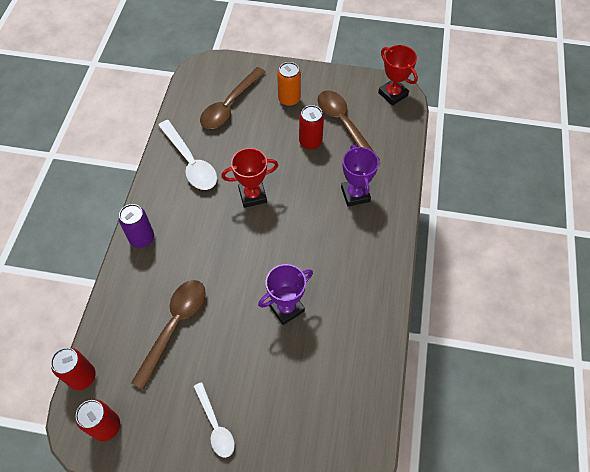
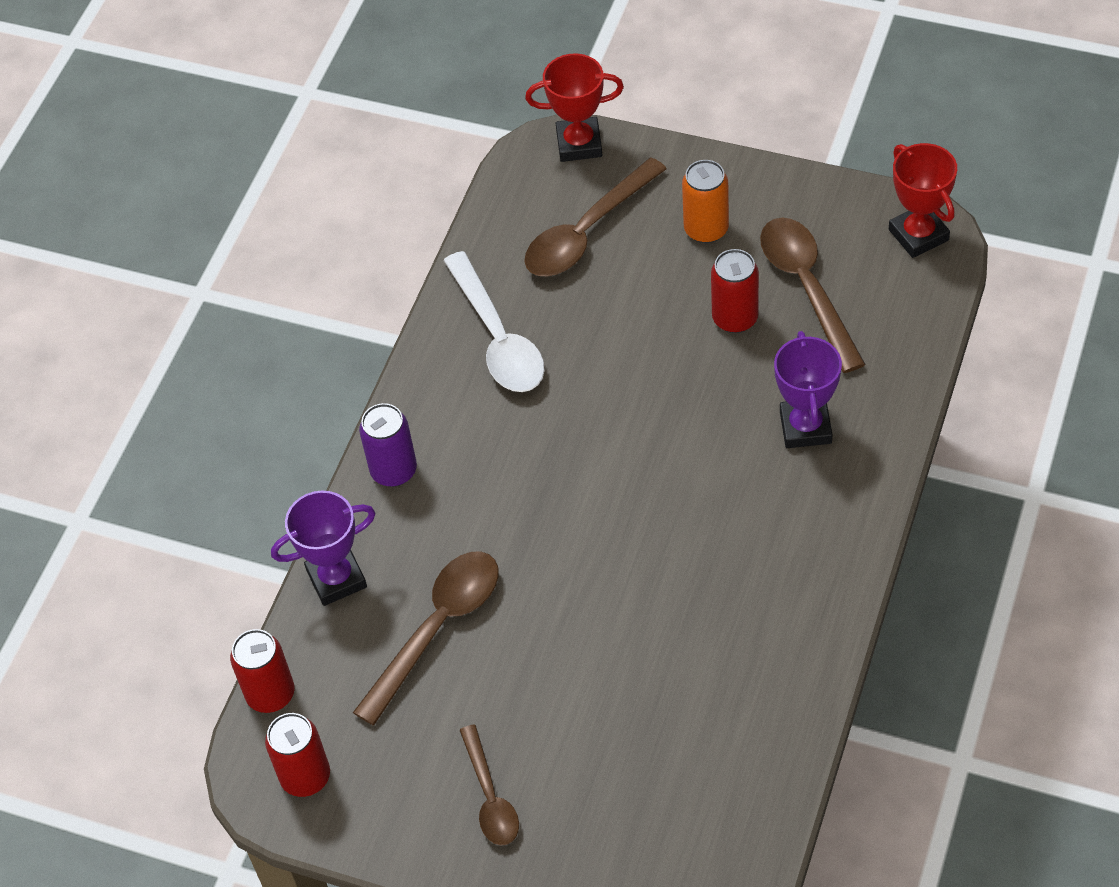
camera: 15 degrees right, 5 degrees down
white spoon [193,382,235,458] -> brown spoon [460,725,519,845]
red trophy [221,148,278,208] -> red trophy moved to [525,53,624,162]
purple trophy [258,264,313,325] -> purple trophy moved to [271,491,375,606]

